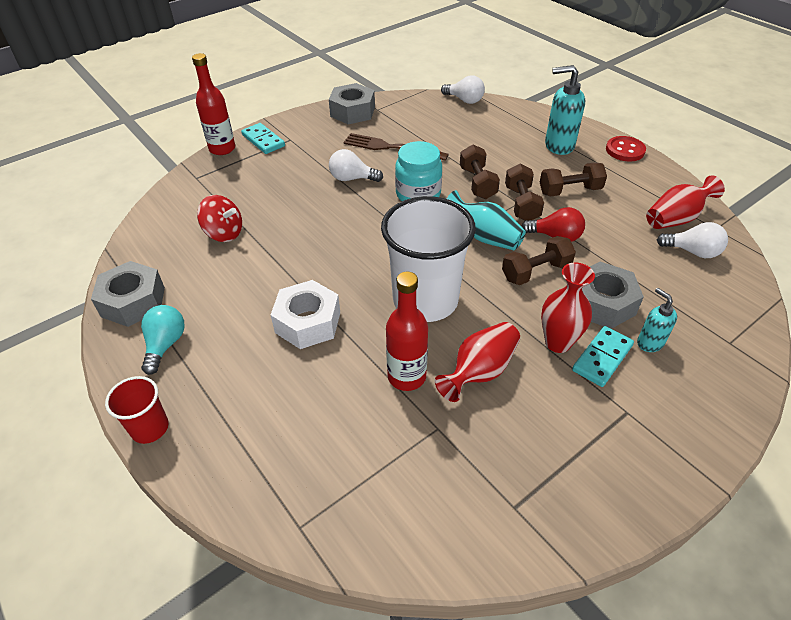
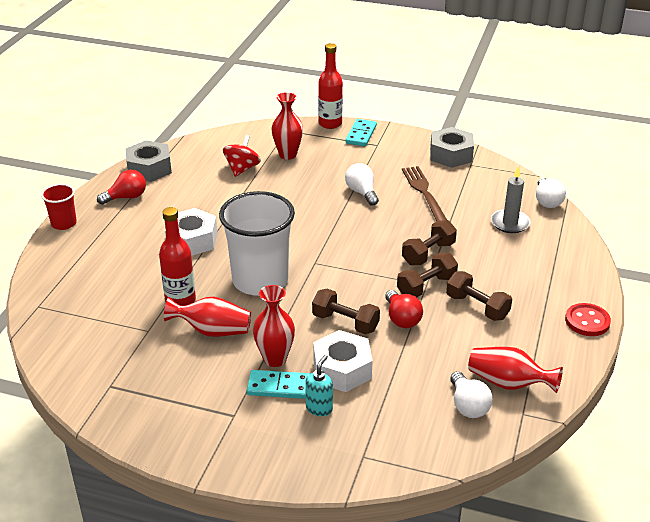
camera: 55 degrees right, 10 degrees down
turquoise light bulb [141,305,185,375] -> red light bulb [97,169,146,205]
red spinning top [197,195,242,242] -> red spinning top turned 150 degrees counterclockwise [223,135,261,177]
turquoise jar [395,141,442,201] -> none
turquoise vase [447,190,526,250] -> none
turquoise soap dispenser [545,65,585,155] -> none
grey nut [582,262,644,329] -> white nut [313,330,373,392]
none -> red vase [271,92,303,160]
none -> grey candle [491,165,531,233]

